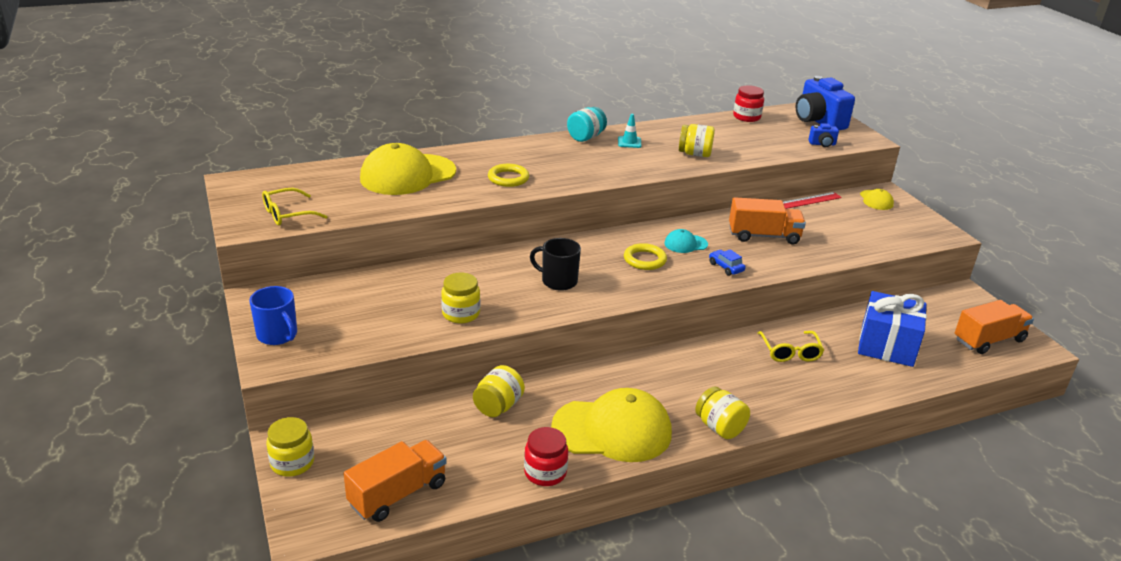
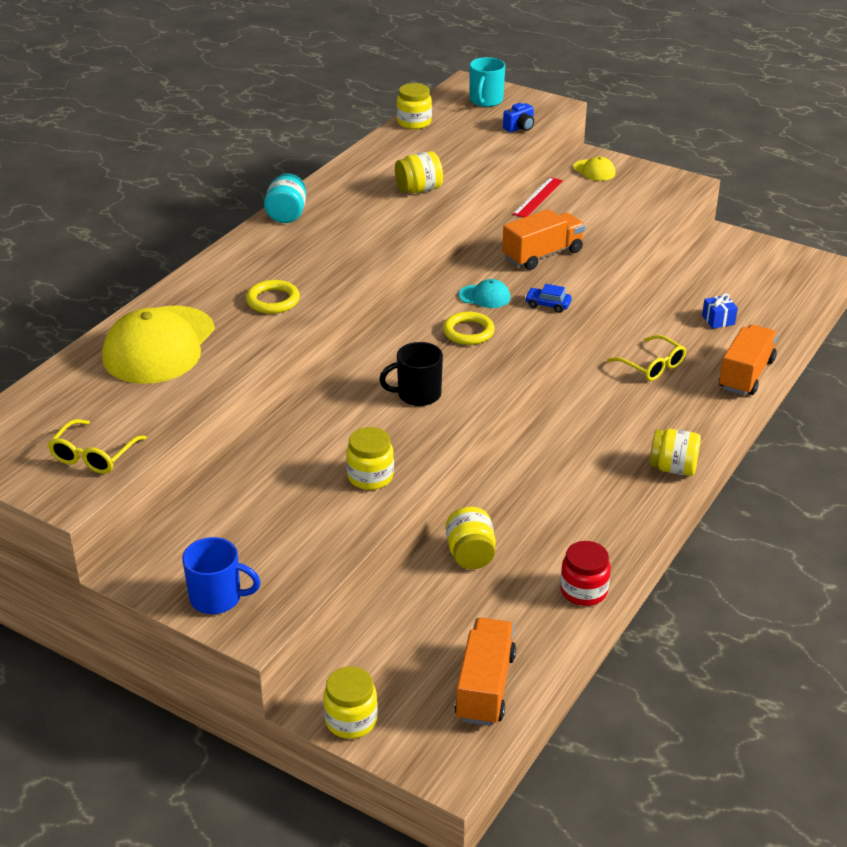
camera: 35 degrees left, 5 degrees up
yellow cap [551,388,672,462] -> none
turquoise traffic cone [618,114,642,148] -> none
turquoise cap [664,229,708,253] -> turquoise cap turned 120 degrees counterclockwise [458,279,510,308]
red jar [733,85,764,122] -> yellow jar [397,83,432,129]
blue camera [796,76,855,130] -> turquoise mug [469,57,505,107]
blue gift [858,291,927,367] -> blue gift [702,294,738,329], size x0.44
orange truck [955,300,1034,354] -> orange truck moved to [719,324,778,395]

